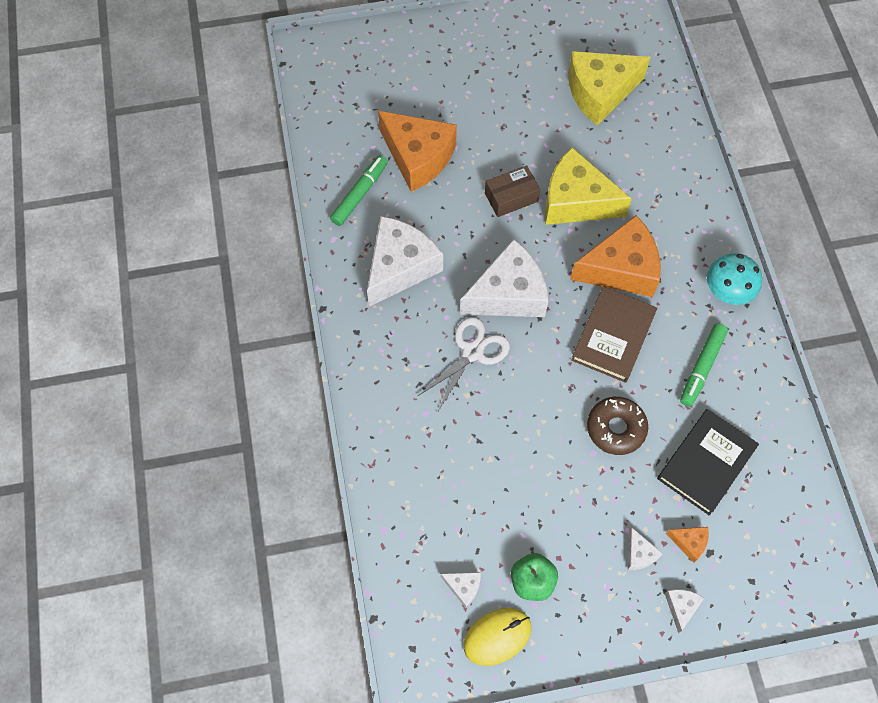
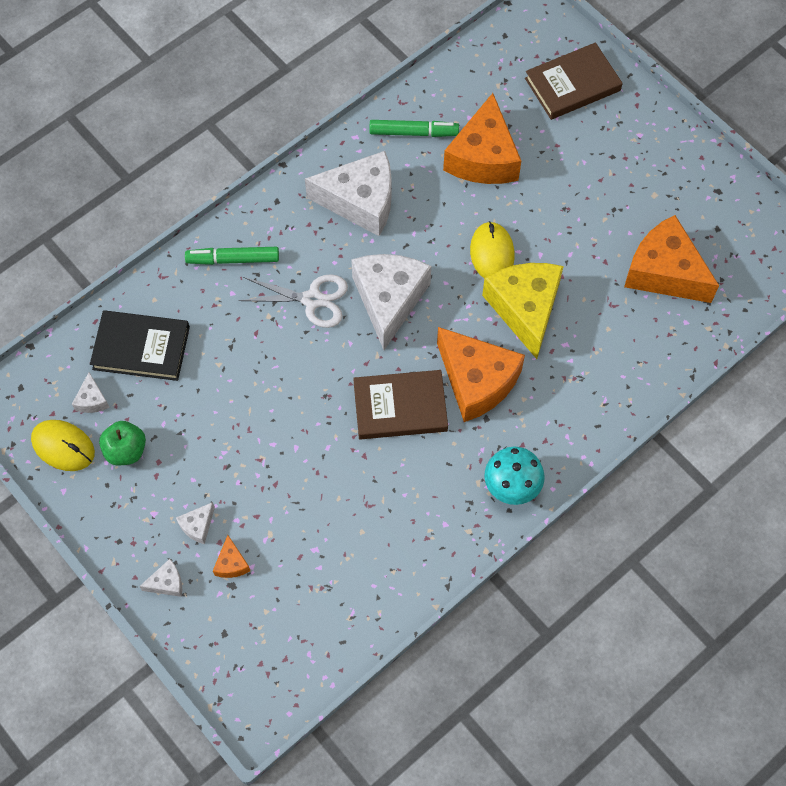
camera: 60 degrees right, 0 degrees up
white cheese [460,239,548,317] -> white cheese turned 120 degrees counterclockwise [351,254,431,350]
brown box [485,165,540,217] -> yellow mouse [470,221,515,278]
yellow cheese [568,51,650,125] -> orange cheese [624,215,719,303]
brown donut [587,397,648,455] -> none
black book [657,409,759,515] -> black book moved to [90,310,190,381]
green marker [680,323,728,407] -> green marker moved to [185,247,279,265]
none -> brown book [525,43,623,120]

